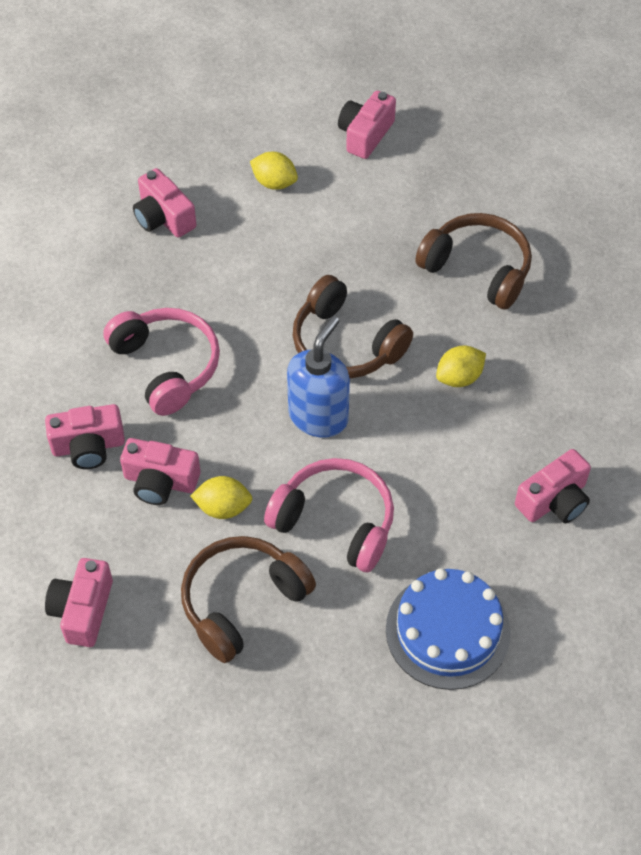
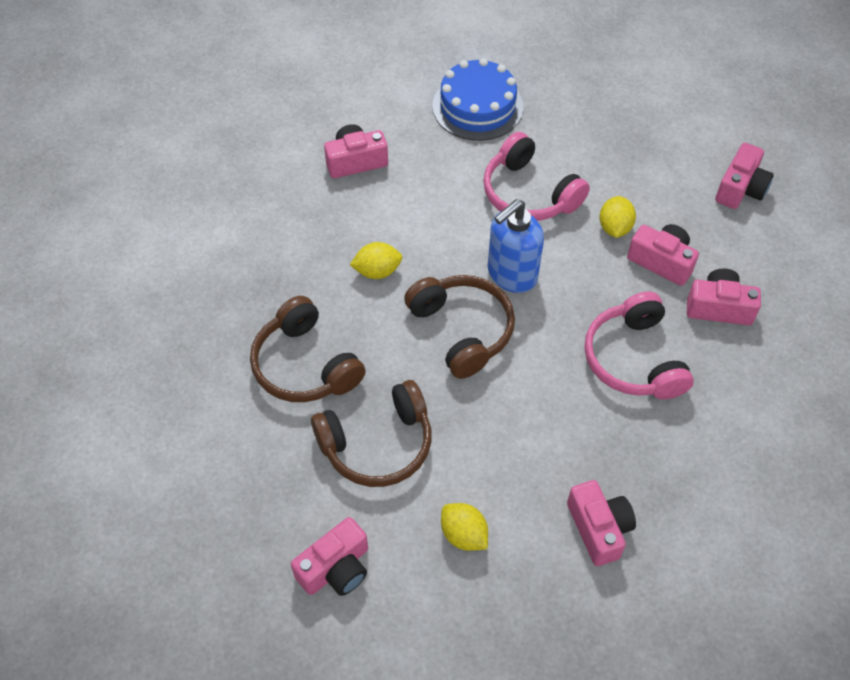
camera: 160 degrees left, 0 degrees up
brown headphones [181,536,316,663] -> brown headphones moved to [311,380,432,487]
yellow lemon [191,476,252,519] -> yellow lemon turned 75 degrees clockwise [599,196,636,238]

